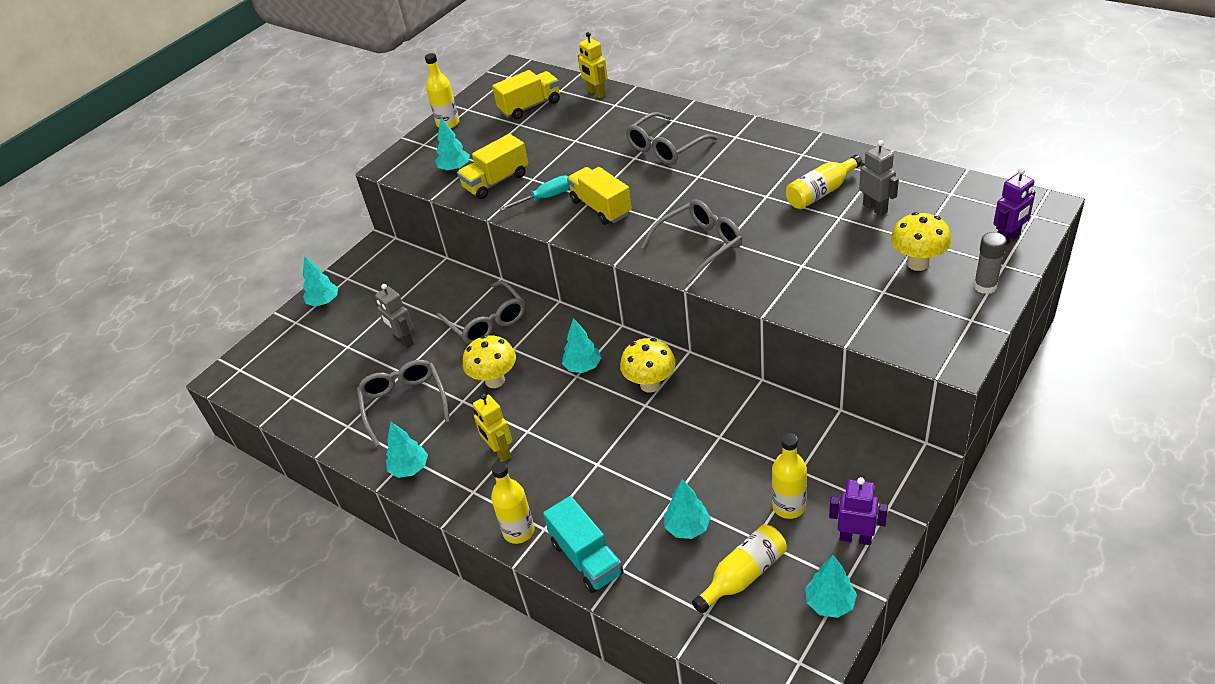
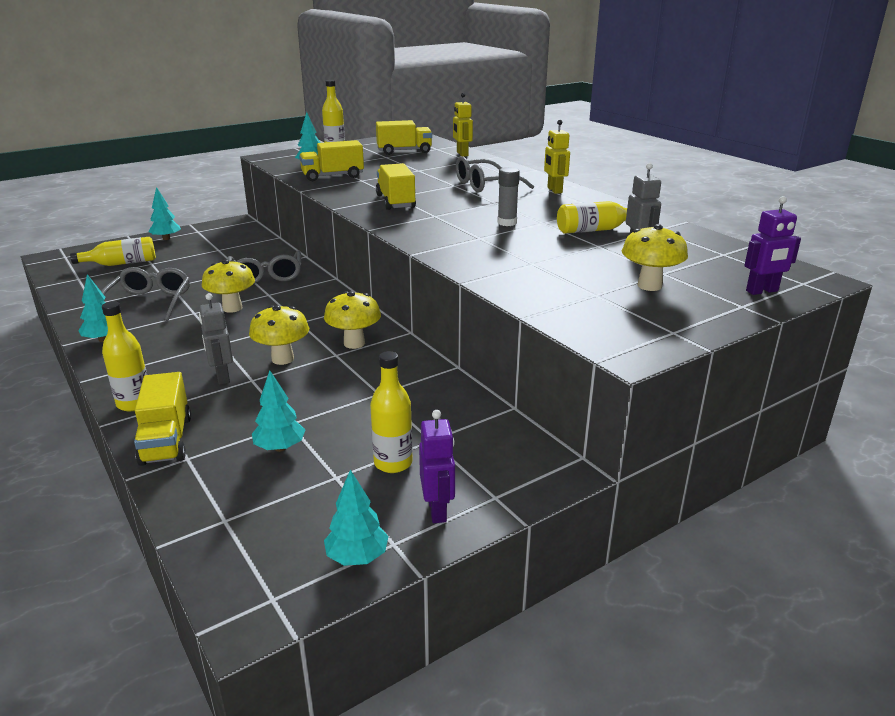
camera: 15 degrees right, 15 degrees down
grey robot [375,284,414,348] -> grey robot moved to [199,293,233,385]
yellow robot [473,393,512,462] -> yellow robot moved to [544,120,570,194]
turquoise screwdriver [499,175,570,211] -> none
turquoise truck [543,496,624,593] -> yellow truck [134,372,191,466]
turquoise tree [562,318,601,373] -> none
grey glasses [641,199,742,283] -> none
yellow bottle [692,524,787,614] -> yellow bottle moved to [70,237,156,266]
purple robot [829,477,888,545] -> purple robot turned 45 degrees clockwise [419,410,455,523]
grey glue stick [974,232,1007,294] -> grey glue stick moved to [497,167,520,226]
none -> yellow mushroom [249,305,309,365]

